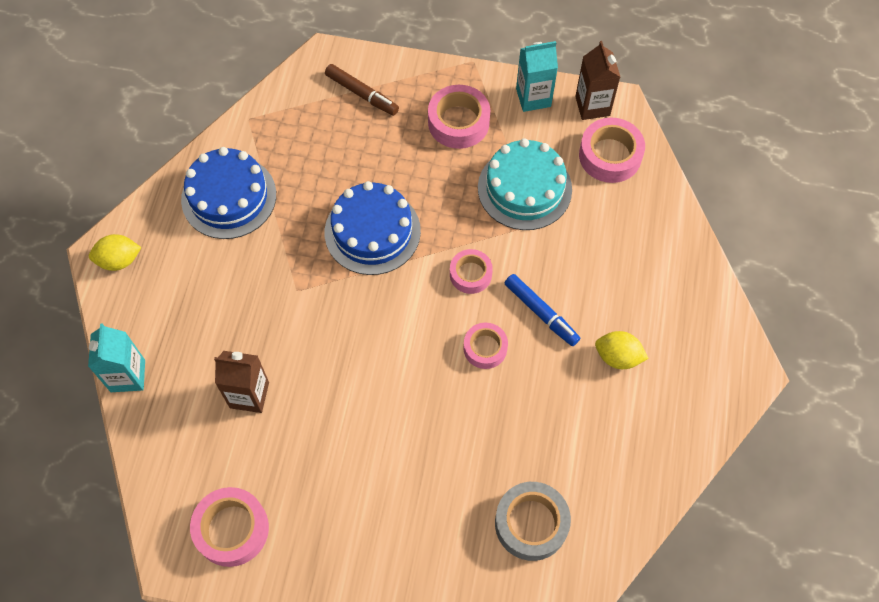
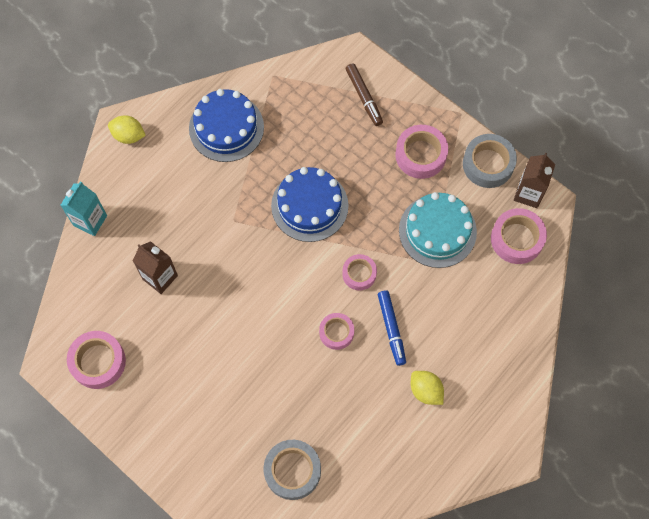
camera: 30 degrees right, 5 degrees up
turquoise carton [516,41,558,112] -> grey tape [463,134,517,188]

